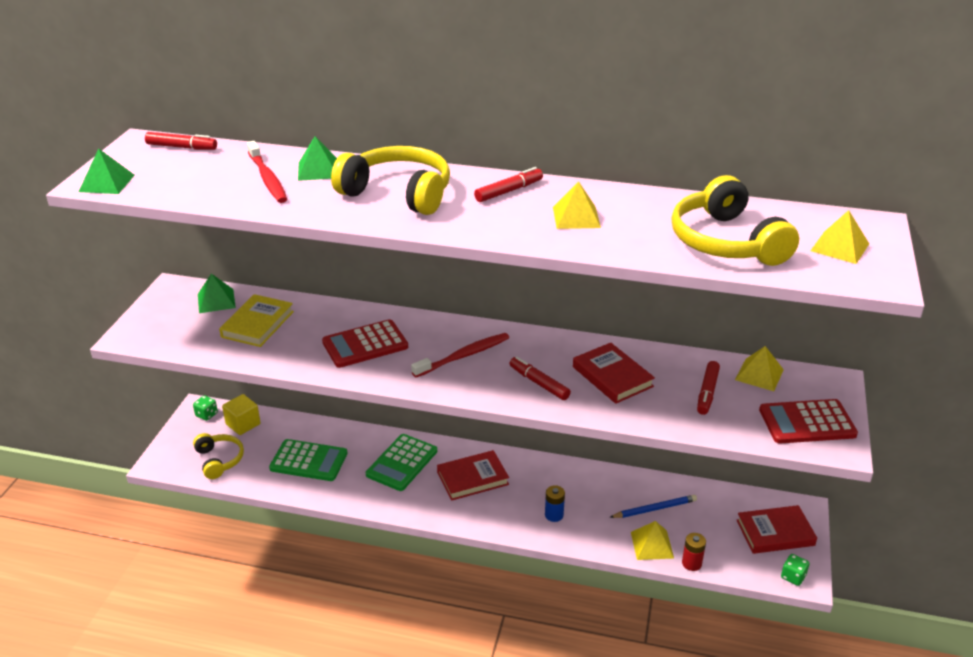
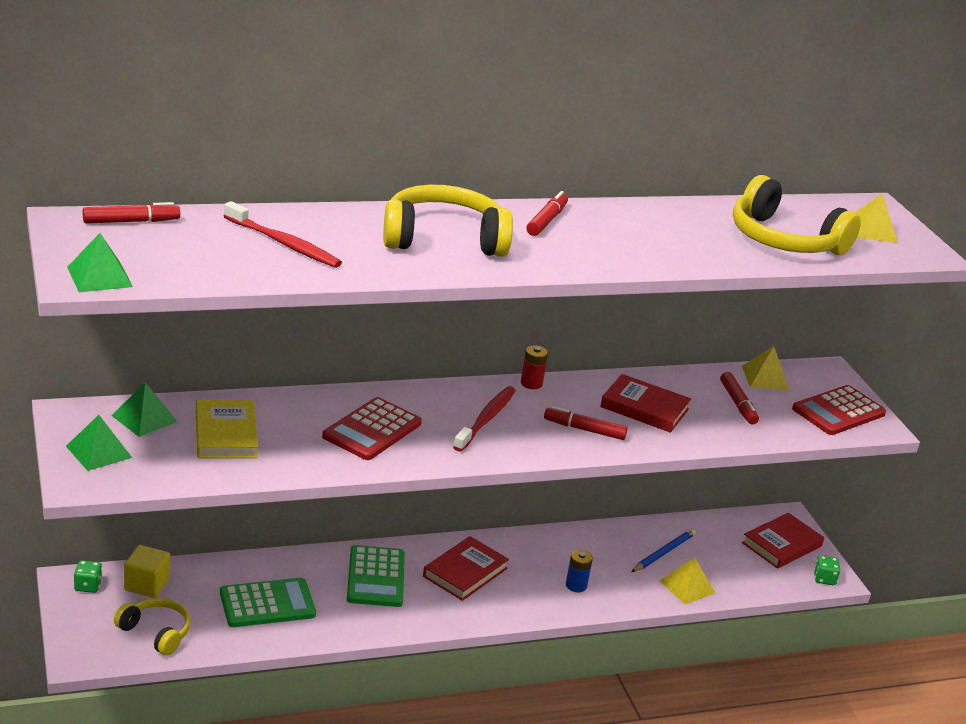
camera: 35 degrees left, 5 degrees down
green pyramid [298,136,337,181] -> green pyramid moved to [66,415,132,471]
yellow pyramid [553,181,601,229] -> none
red battery [682,533,706,571] -> red battery moved to [521,345,548,389]

